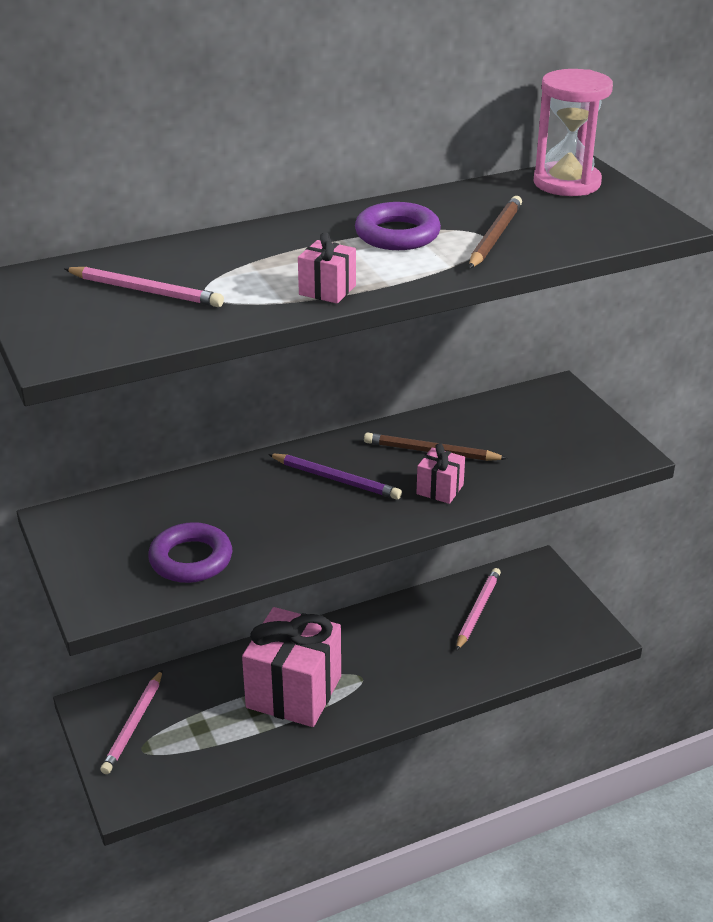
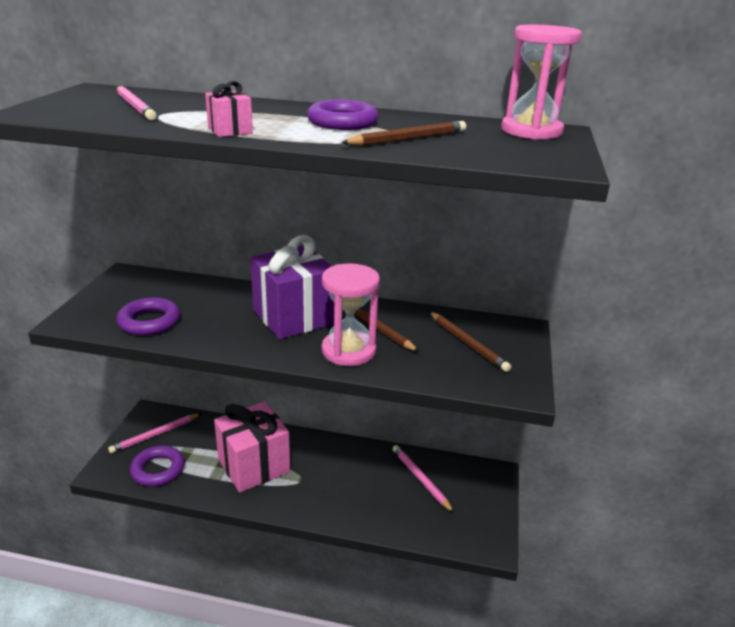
camera: 35 degrees right, 5 degrees down
purple pencil [268,454,402,500] -> purple gift [250,235,334,339]
pink gift [416,443,465,504] -> pink hourglass [322,263,380,366]
pink pencil [456,568,501,651] -> pink pencil turned 90 degrees counterclockwise [393,445,454,513]
none -> purple ring [130,445,185,486]
none -> brown pencil [429,311,511,372]

